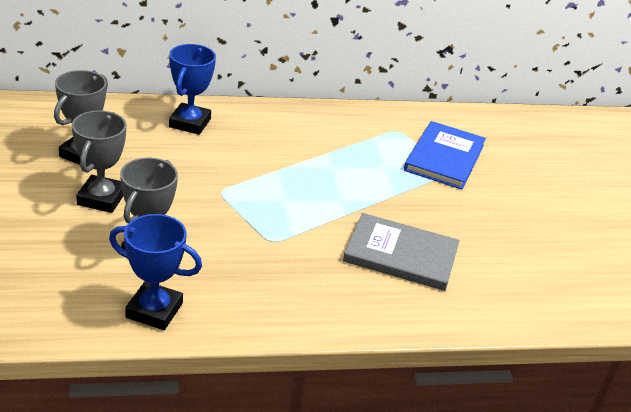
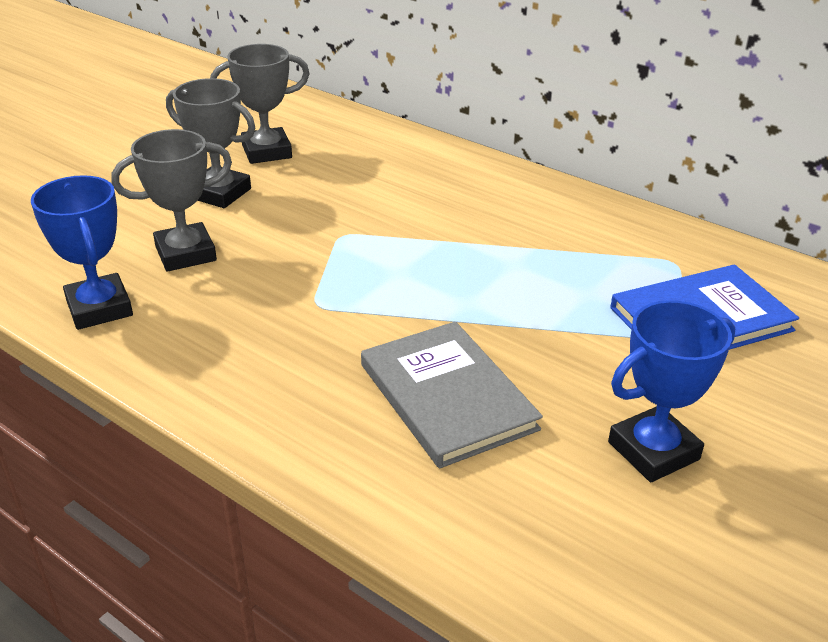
camera: 50 degrees right, 0 degrees up
grey trophy [72,110,126,213] -> grey trophy turned 60 degrees clockwise [166,78,255,208]
blue trophy [169,44,216,135] -> blue trophy moved to [608,300,735,482]

